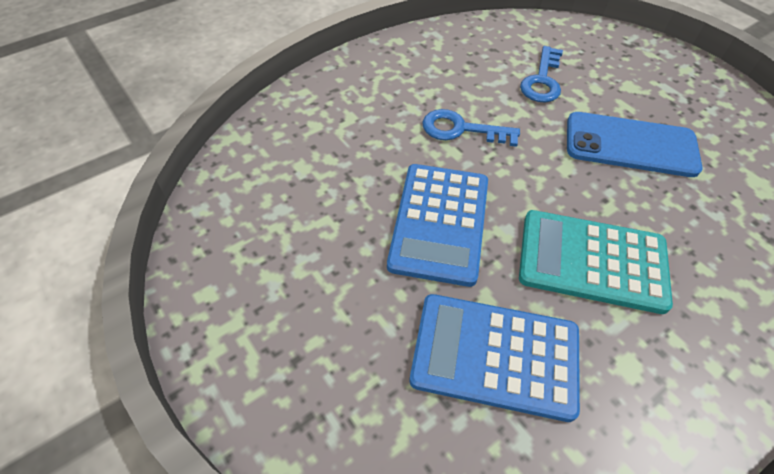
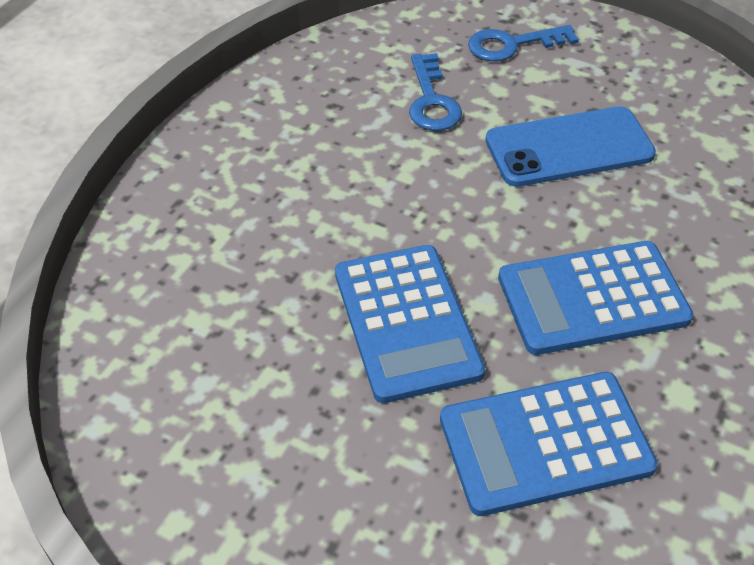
camera: 25 degrees left, 5 degrees down
blue key [422,109,520,147] -> blue key moved to [468,25,579,61]
turquoise calculator [519,210,673,314] -> blue calculator [498,241,694,355]

